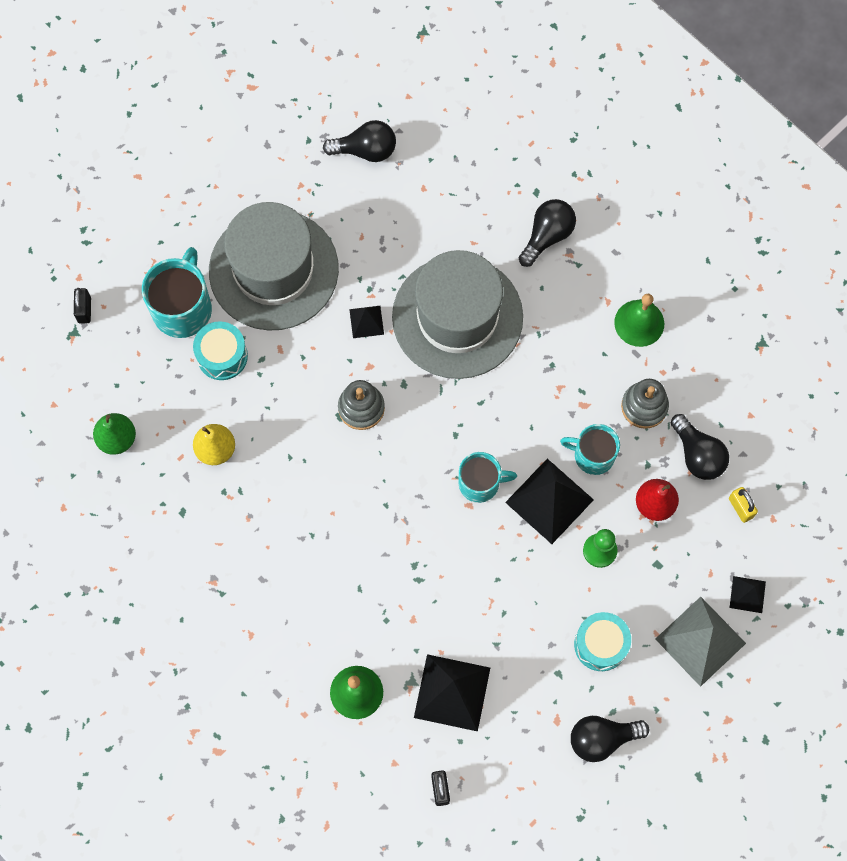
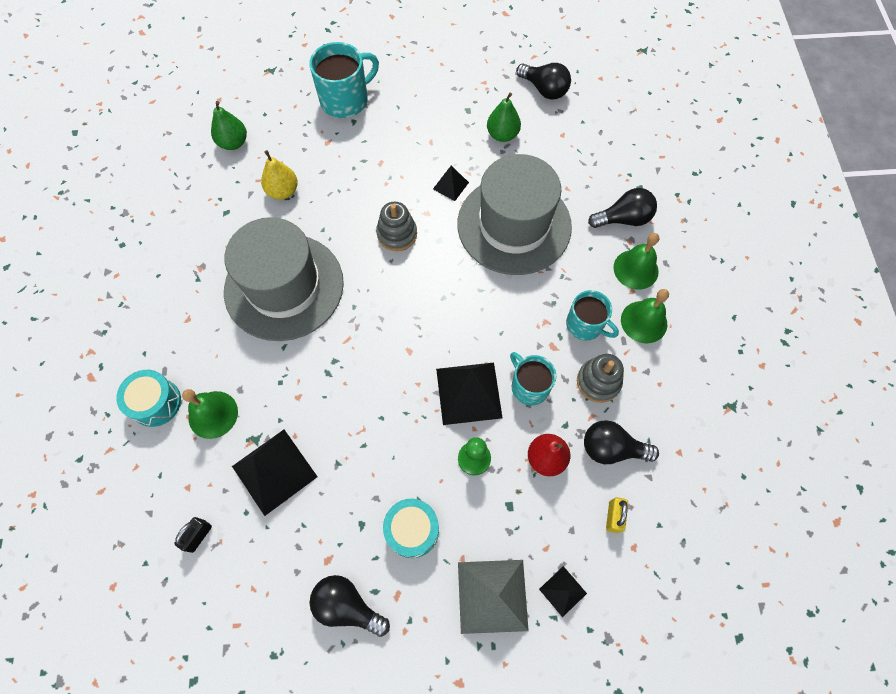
camera: 40 degrees right, 5 degrees down
black padlock [74,288,91,324] -> none
turquoise drum [193,321,248,380] -> turquoise drum moved to [116,370,181,427]
grey hat [209,202,339,331] -> grey hat moved to [224,217,344,341]
turquoise mug [459,452,517,503] -> turquoise mug moved to [566,290,619,341]
black light bulb [671,414,729,480] -> black light bulb turned 90 degrees clockwise [584,420,659,464]
none -> green pear [487,93,521,142]
none -> green bell [613,233,659,290]

